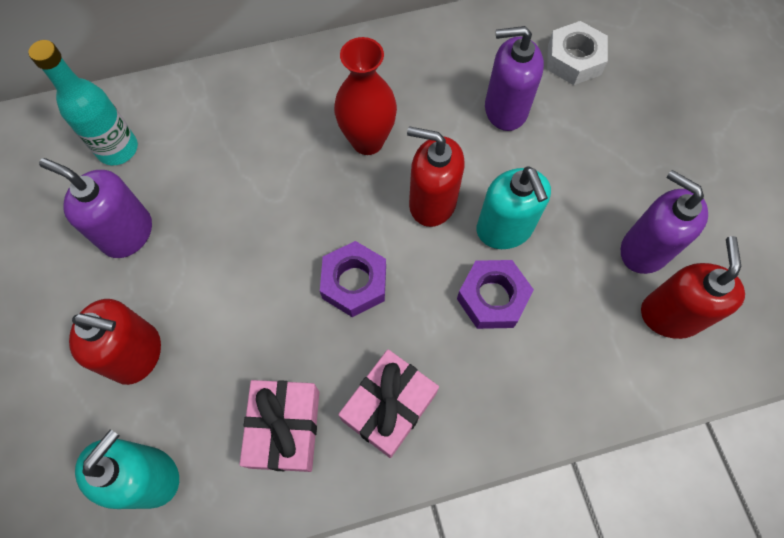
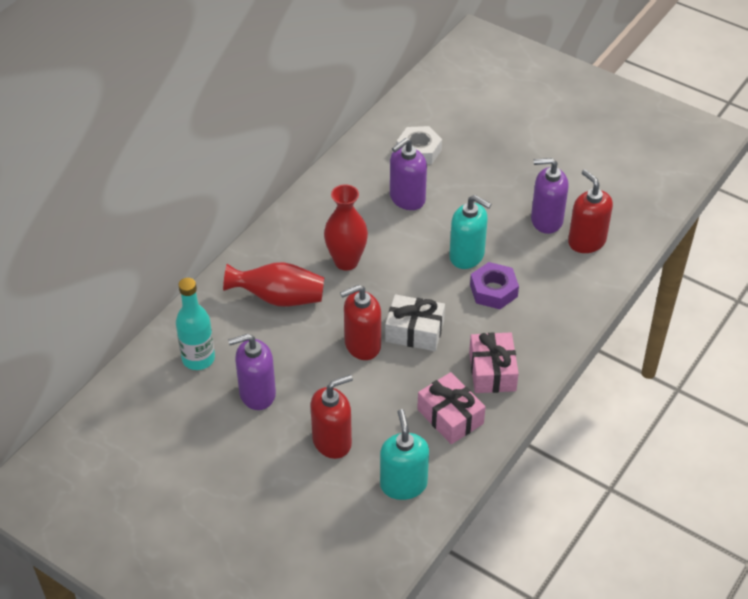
camera: 40 degrees left, 20 degrees down
purple nut [320,241,386,317] -> white gift [385,294,445,351]
red soap dispenser [407,126,464,227] -> red soap dispenser moved to [340,285,381,360]
none -> red vase [223,262,324,307]

